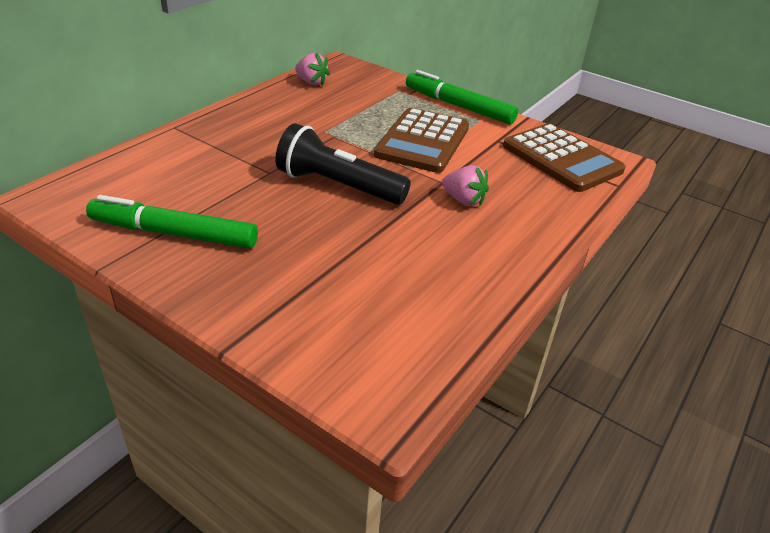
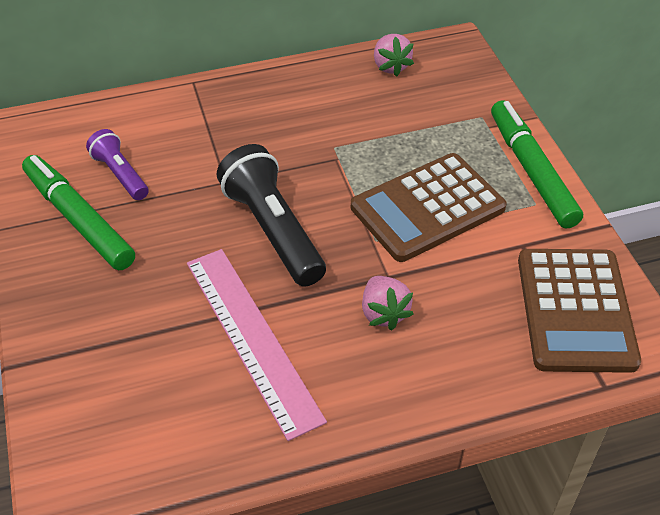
camera: 40 degrees right, 10 degrees up
none -> purple flashlight [86,129,149,200]
none -> pink ruler [187,249,327,441]

